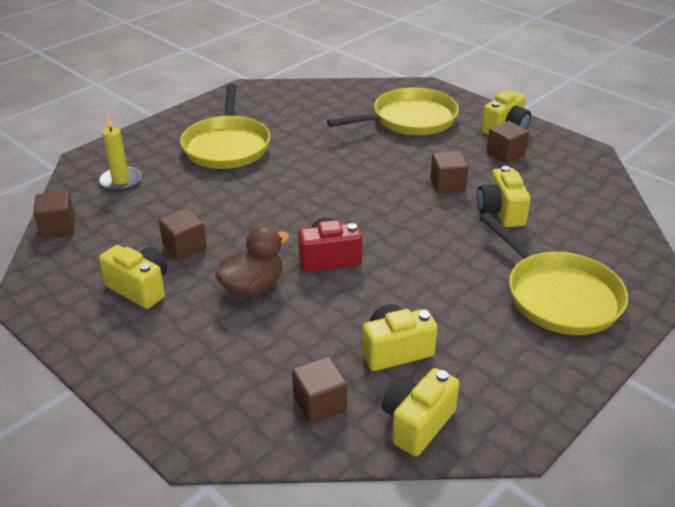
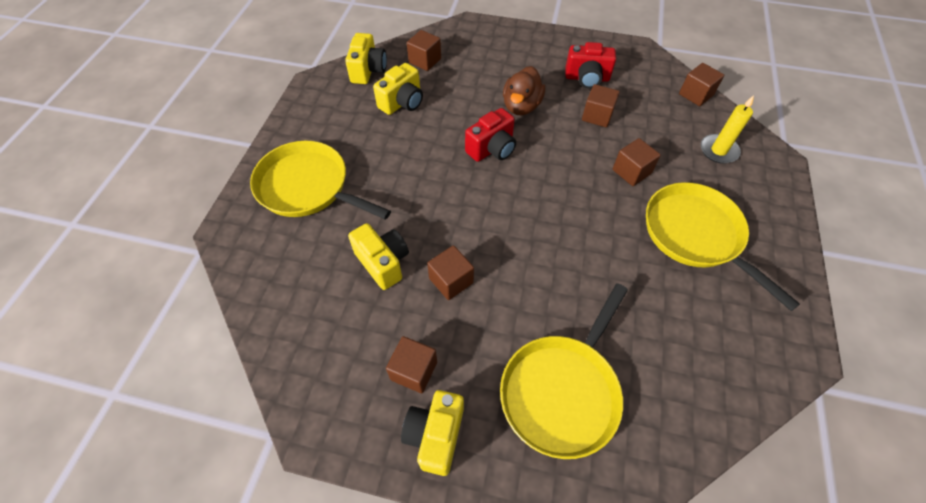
camera: 150 degrees right, 20 degrees up
yellow camera [99,245,167,309] -> red camera [565,42,616,89]
none -> brown cube [613,138,661,186]

